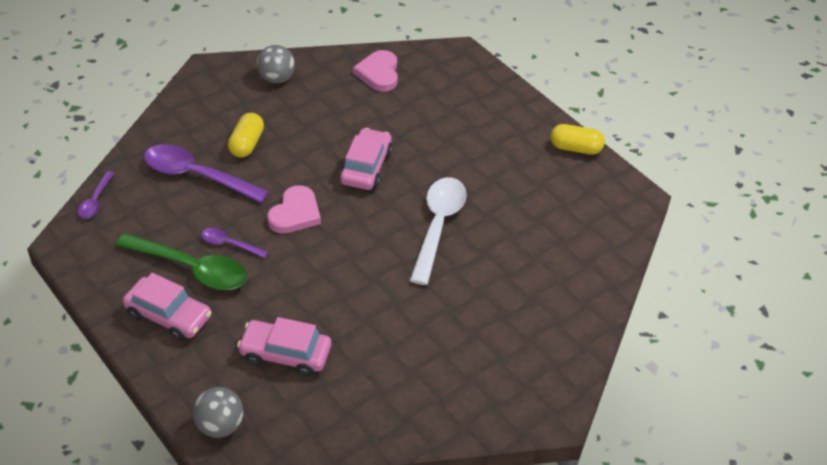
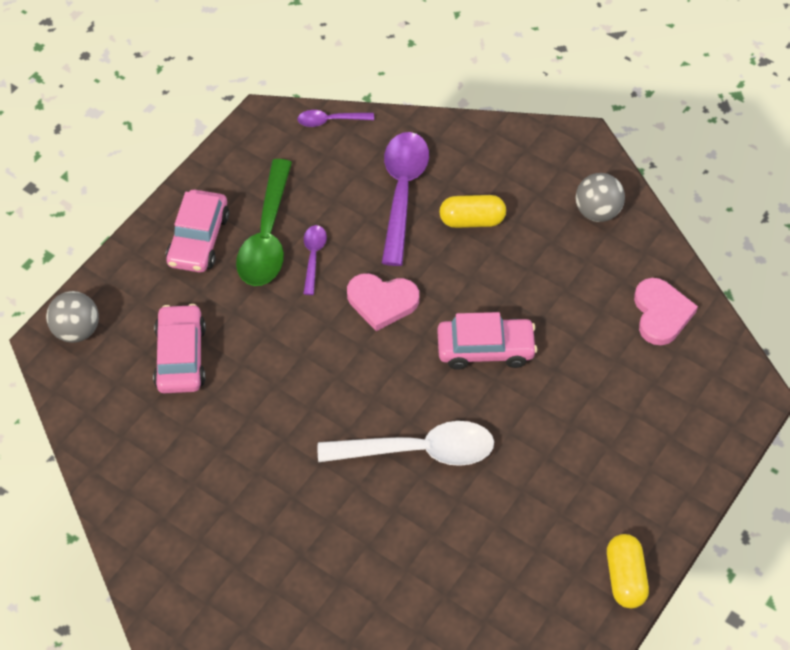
camera: 75 degrees right, 10 degrees up
pink heart [353,50,398,92] -> pink heart turned 105 degrees clockwise [634,278,698,345]

